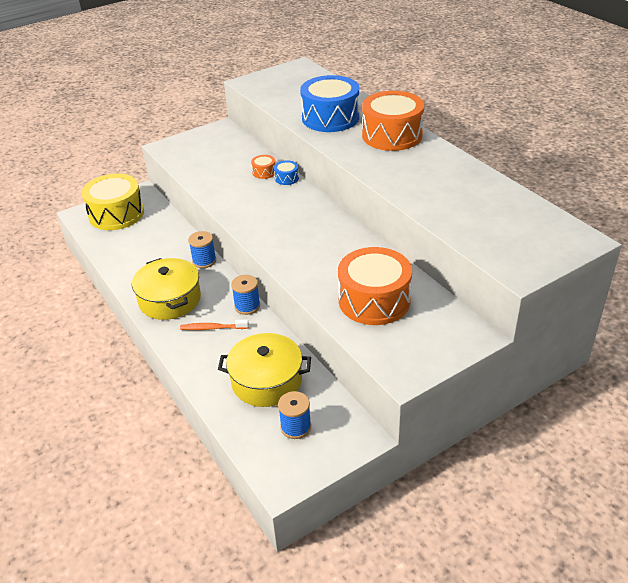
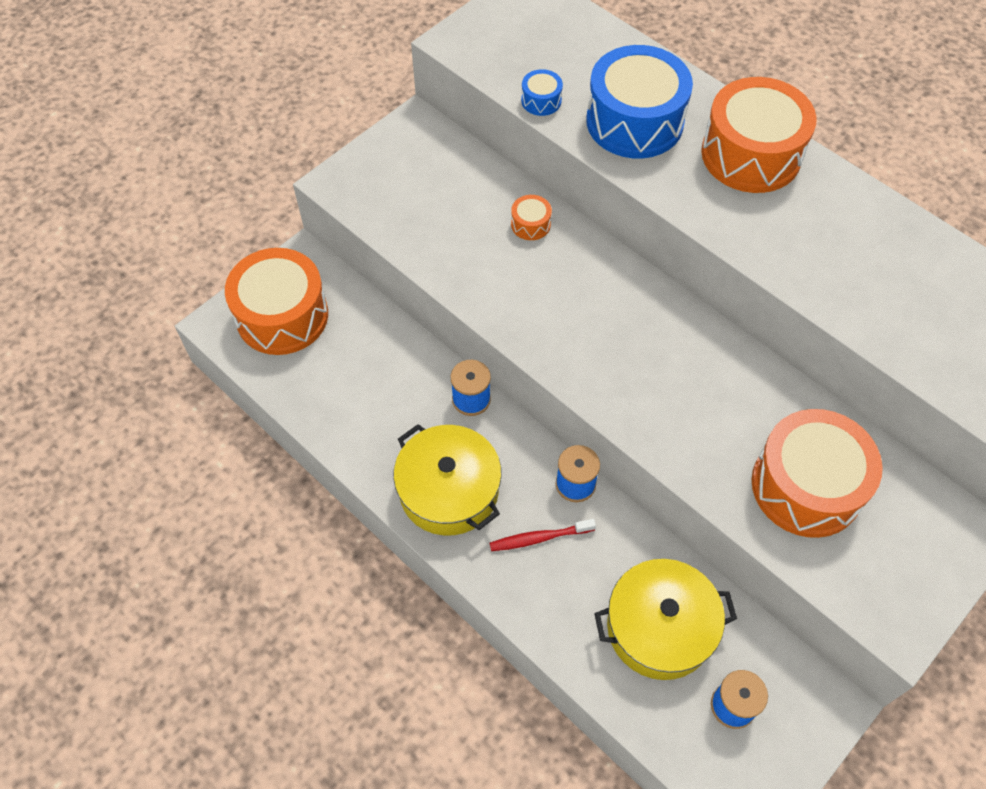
camera: 15 degrees left, 20 degrees up
yellow drum [82,173,144,230] -> orange drum [225,248,328,355]
orange toothbrush [180,320,249,330] -> red toothbrush [490,519,596,551]
blue drum [274,160,299,185] -> blue drum moved to [521,69,563,116]

